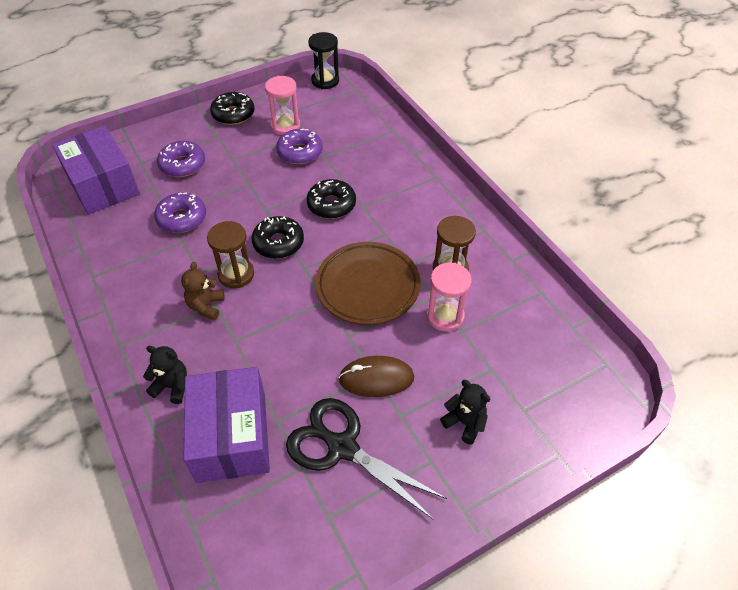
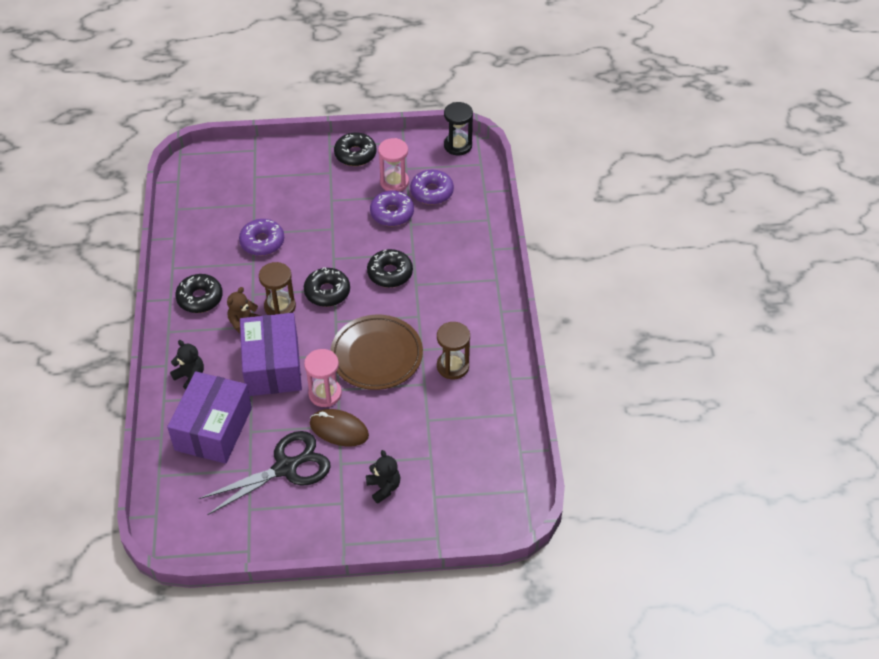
camera: 25 degrees right, 0 degrees up
purple box [52,126,140,215] -> purple box moved to [240,313,302,396]
purple donut [157,141,205,177] -> purple donut moved to [410,170,454,205]
black scissors [286,398,447,520] -> black scissors turned 90 degrees clockwise [199,431,331,515]
pink hourglass [426,263,472,331] -> pink hourglass moved to [304,349,342,407]
none -> black donut [175,274,223,313]

